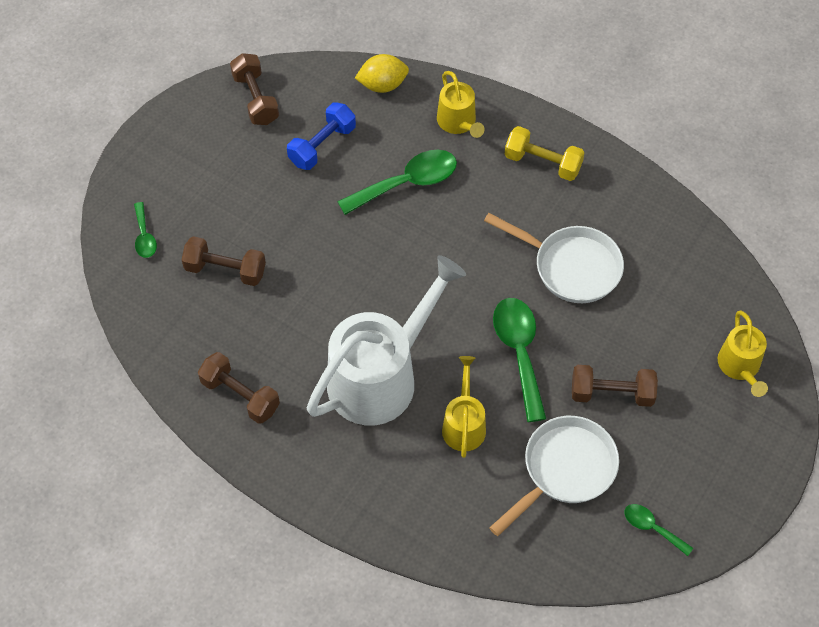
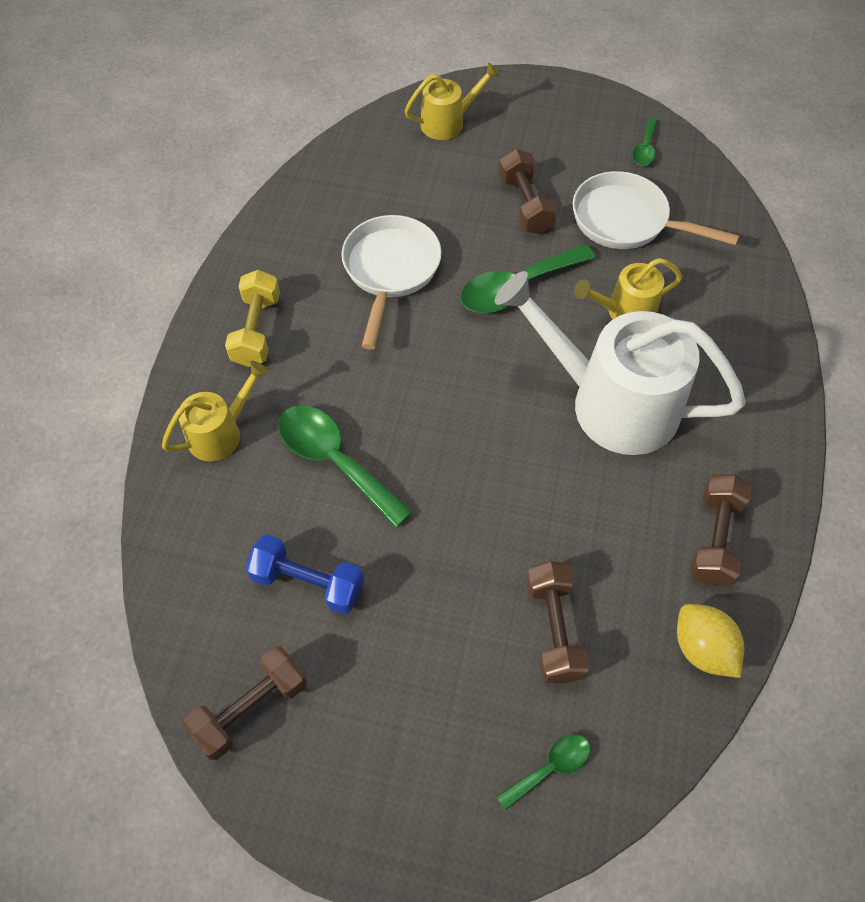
camera: 110 degrees left, 0 degrees up
yellow lemon [355,54,409,93] -> yellow lemon moved to [677,604,744,678]

